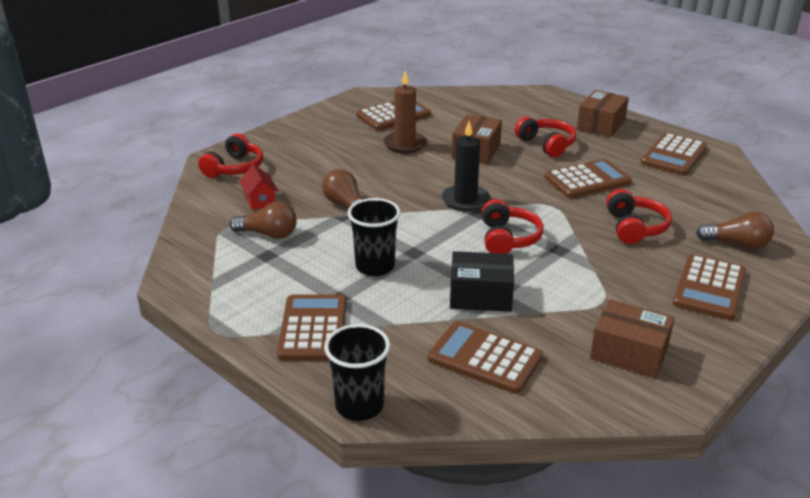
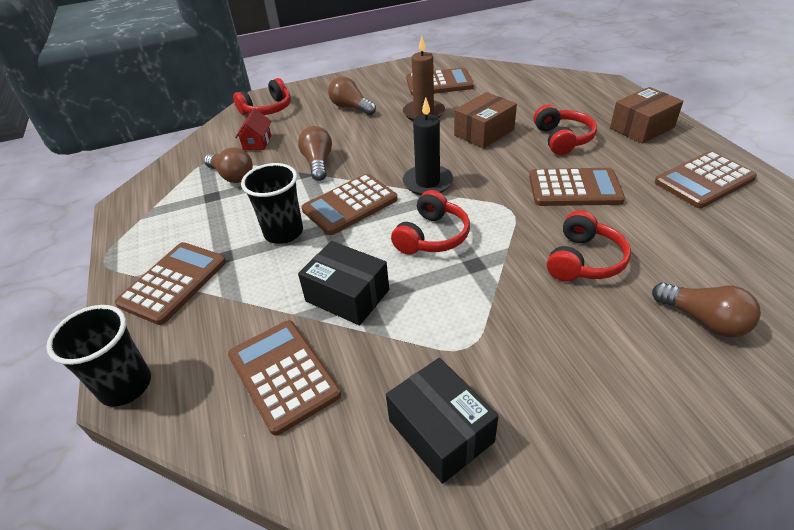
camera: 30 degrees right, 10 degrees up
brown box [590,299,674,378] -> black box [386,358,499,484]
brown calculator [673,254,746,320] -> brown calculator moved to [302,174,398,235]
none -> brown light bulb [328,76,376,115]

